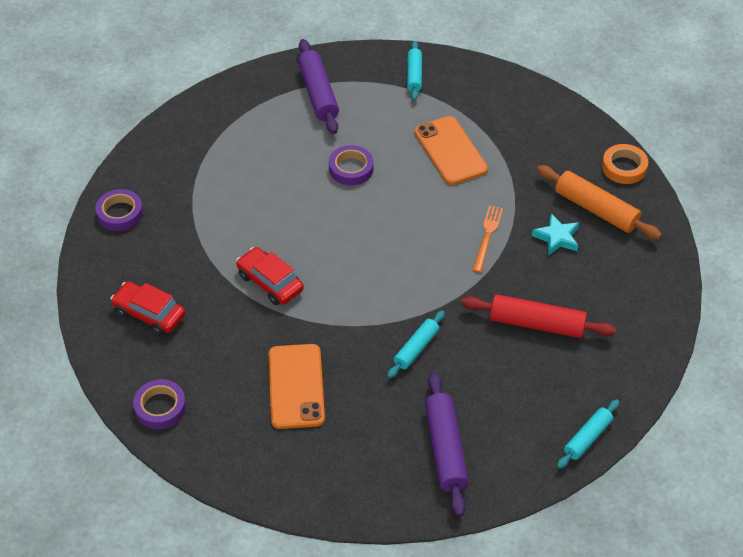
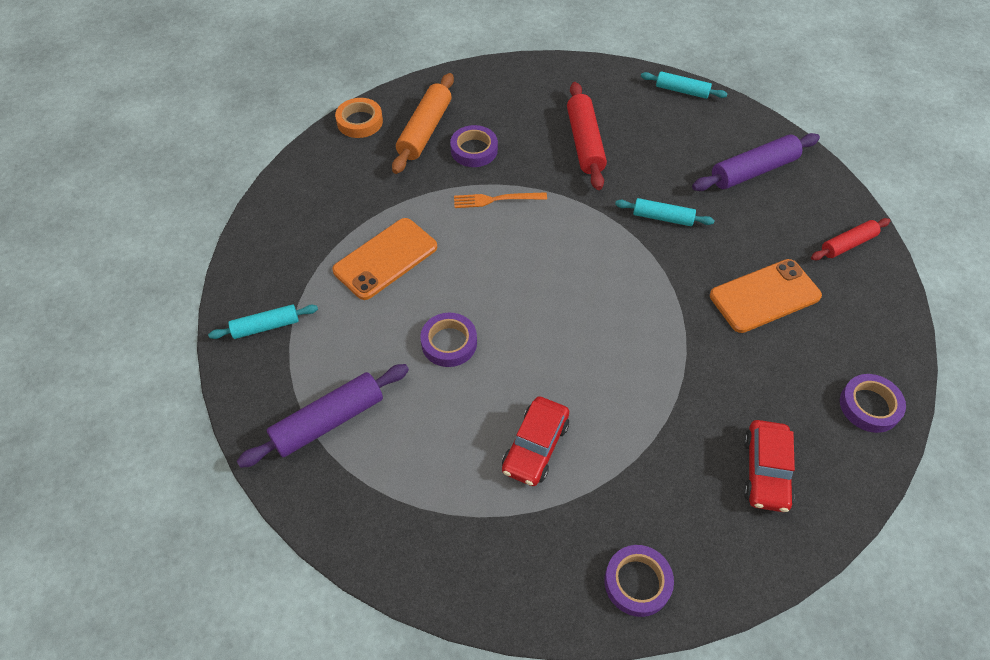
camera: 110 degrees left, 5 degrees up
red car [236,247,304,305] -> red car moved to [502,397,569,486]
turquoise star [532,214,579,256] -> purple tape [450,125,498,167]
none -> red rolling pin [811,218,890,260]

